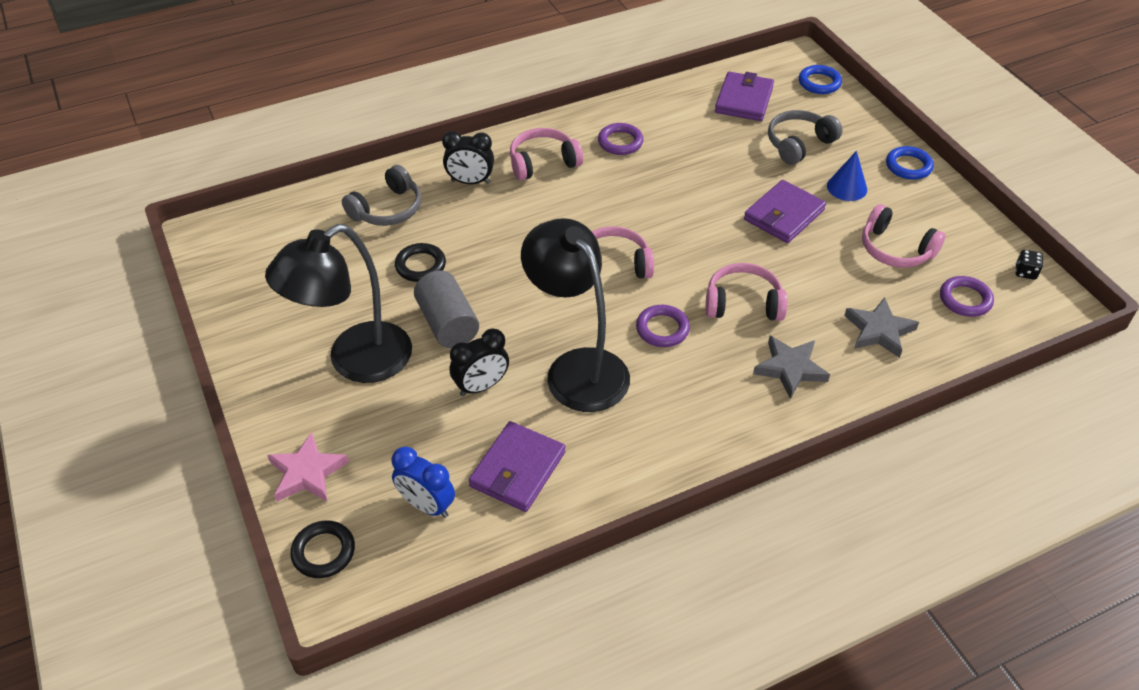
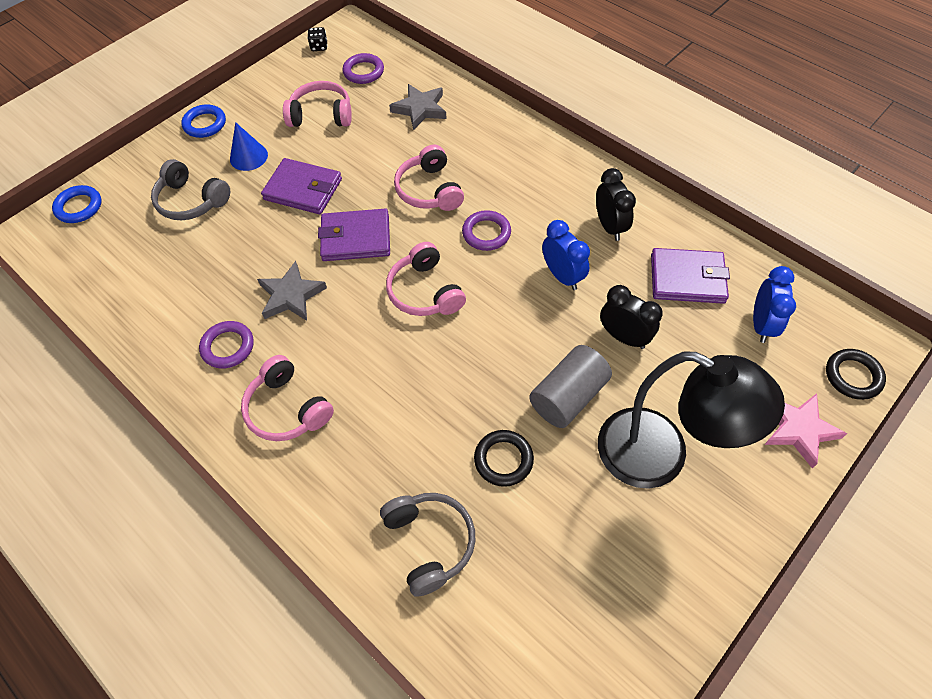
camera: 110 degrees left, 10 degrees up
grey headphones [342,165,421,226] -> grey headphones turned 45 degrees clockwise [380,493,475,597]
black clock [442,131,494,184] -> black clock moved to [596,168,636,241]
black lamp [521,218,630,412] -> blue clock [542,220,590,290]
purple wallet [715,72,774,121] -> purple wallet moved to [318,209,390,261]
grey star [753,336,830,399] -> grey star moved to [257,261,327,321]
pink headphones [862,204,945,268] -> pink headphones turned 105 degrees counterclockwise [283,81,352,127]

